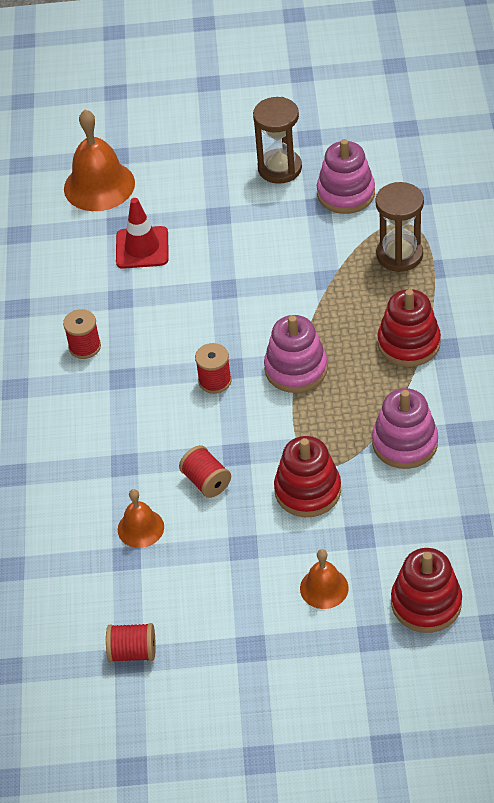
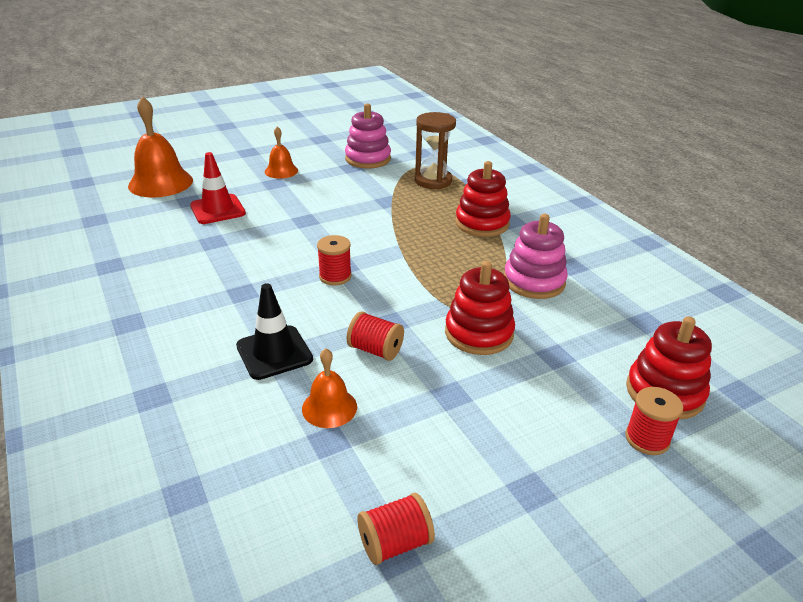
camera: 30 degrees left, 15 degrees down
red spool [63,309,101,359] -> red spool moved to [625,387,683,455]
brown hourglass [253,97,302,184] -> none
pink stacking toy [264,315,328,393] -> none
orange bell [300,549,349,609] -> orange bell moved to [265,126,298,179]
none -> black traffic cone [236,283,313,380]

